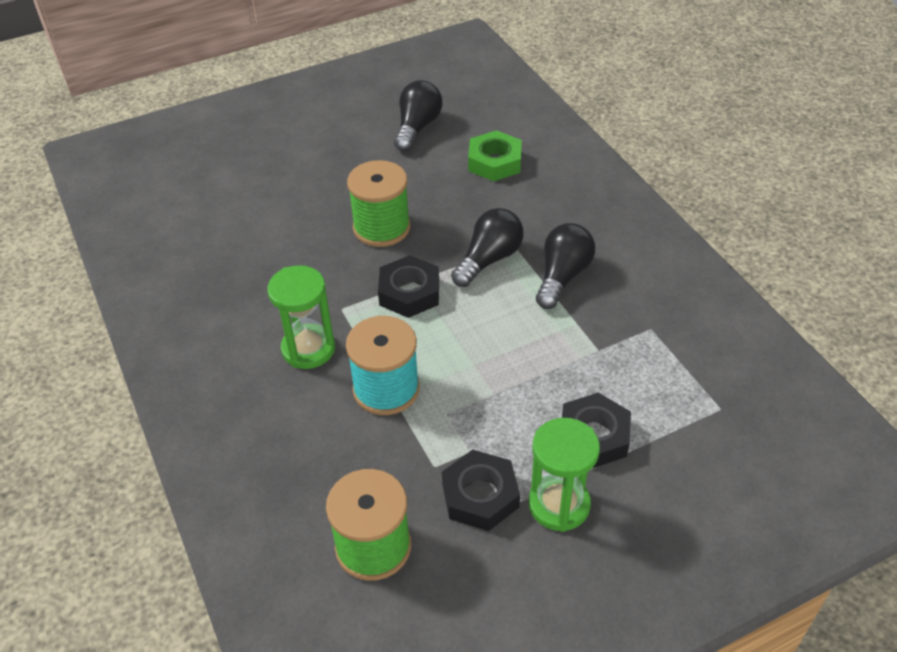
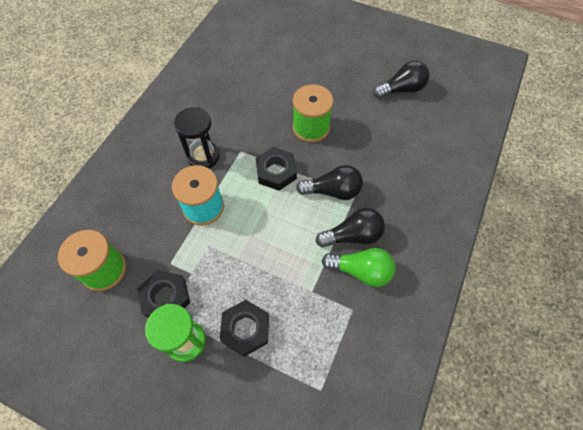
camera: 50 degrees right, 15 degrees up
green hourglass [267,265,335,369] -> black hourglass [174,107,220,168]
green nut [468,130,522,181] -> none
none -> green light bulb [322,248,395,287]

